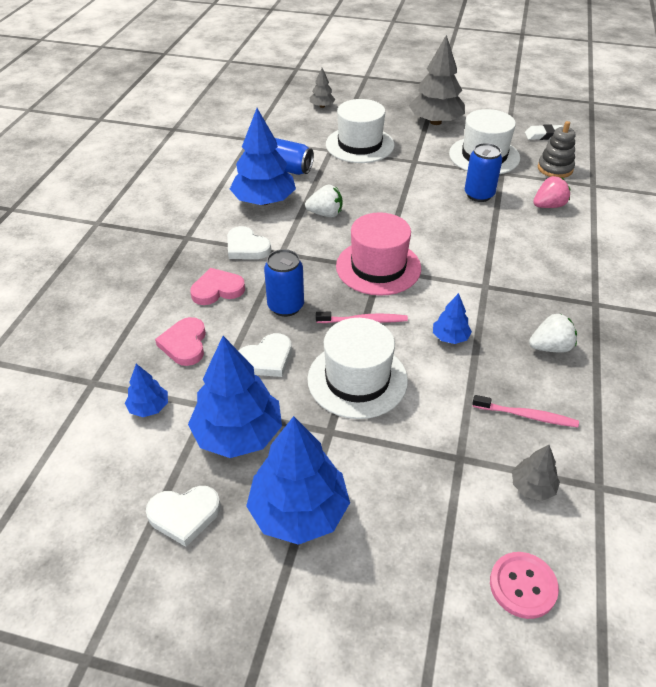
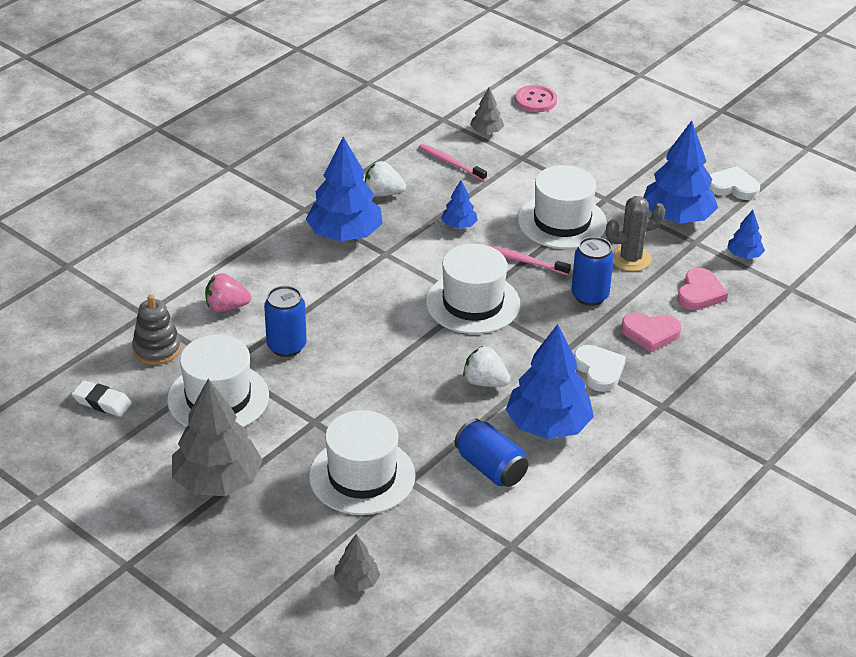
camera: 155 degrees left, 5 degrees down
white heart [238,333,292,377] -> grey cactus [606,196,665,271]
blue tree [246,416,350,545] -> blue tree moved to [306,137,383,241]
pink hat [336,212,421,296] -> white hat [426,244,520,334]

